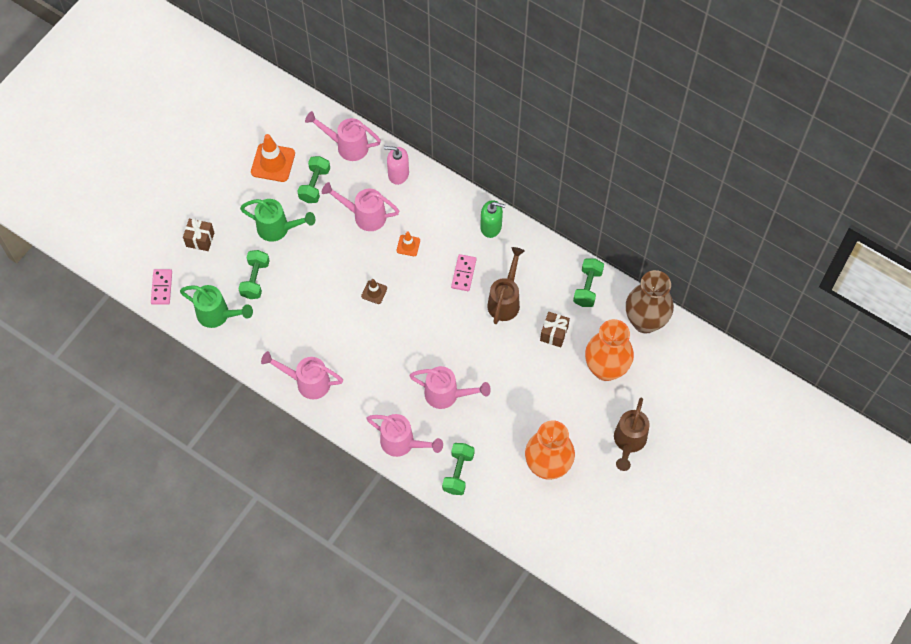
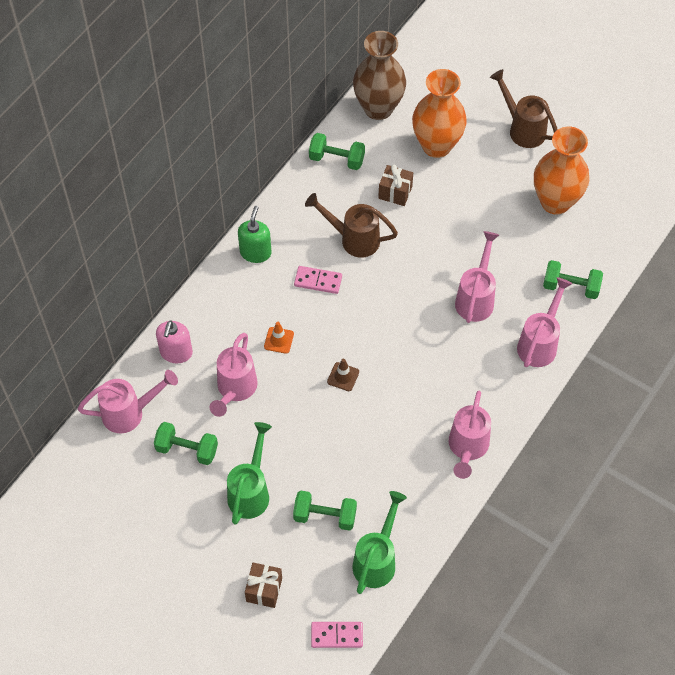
camera: 90 degrees left, 5 degrees down
orange traffic cone [251,134,295,182] -> none
pink watering can [305,111,381,161] -> pink watering can turned 120 degrees counterclockwise [78,370,178,433]
brown watering can [614,397,650,471] -> brown watering can turned 150 degrees counterclockwise [490,69,558,148]

